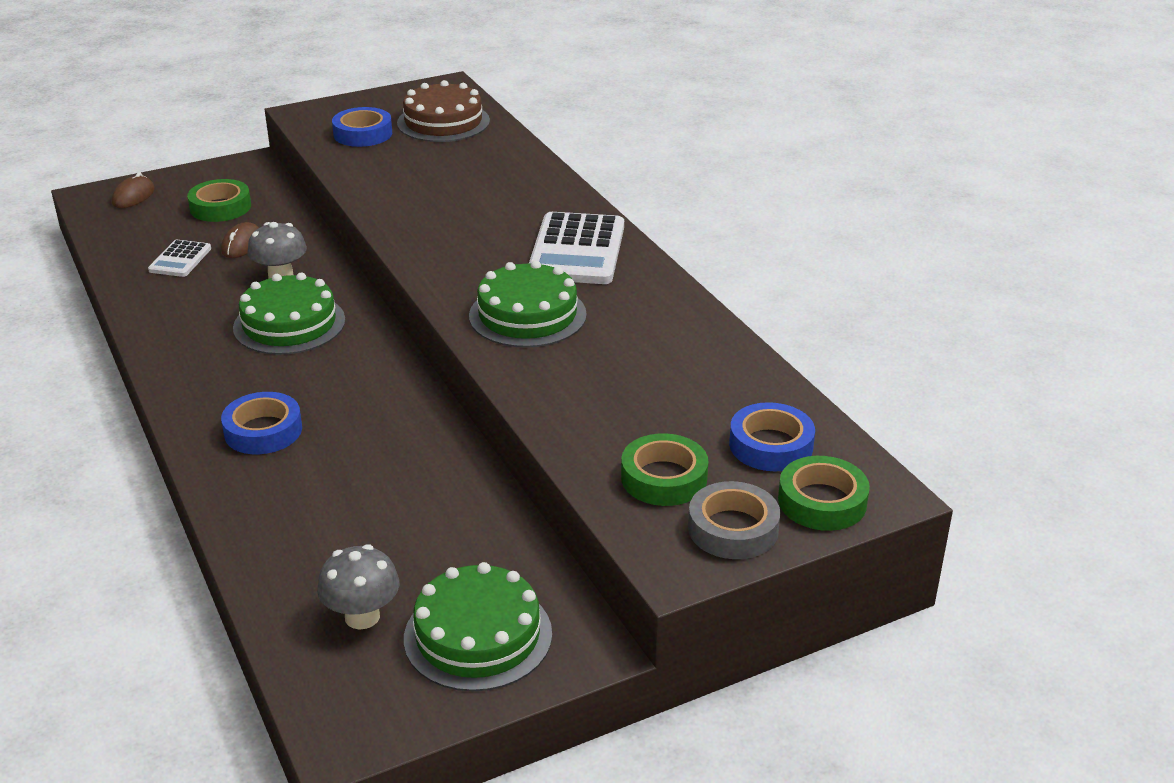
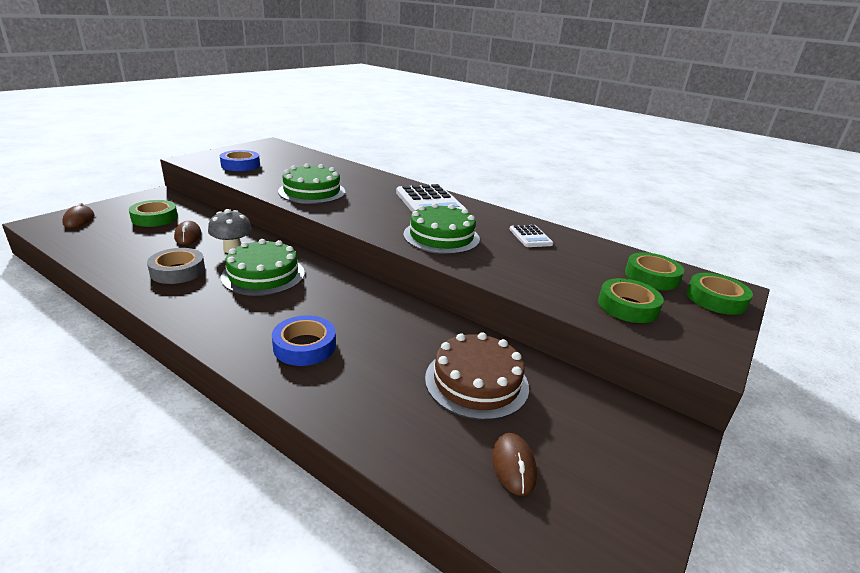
camera: 30 degrees left, 5 degrees down
white calculator [148,240,211,277] -> white calculator moved to [509,225,554,247]
grey mushroom [317,544,400,629] -> brown mouse [492,433,537,496]
brown cake [397,80,490,142] -> brown cake moved to [425,332,529,420]
green cake [404,562,552,691] -> green cake moved to [278,163,345,204]
grey tape [688,481,780,559] -> grey tape moved to [147,248,205,284]
blue tape [729,402,815,471] -> green tape [625,252,684,290]

